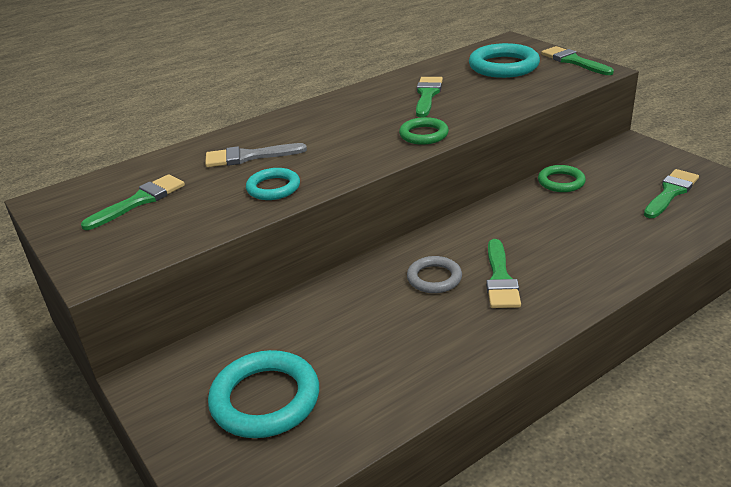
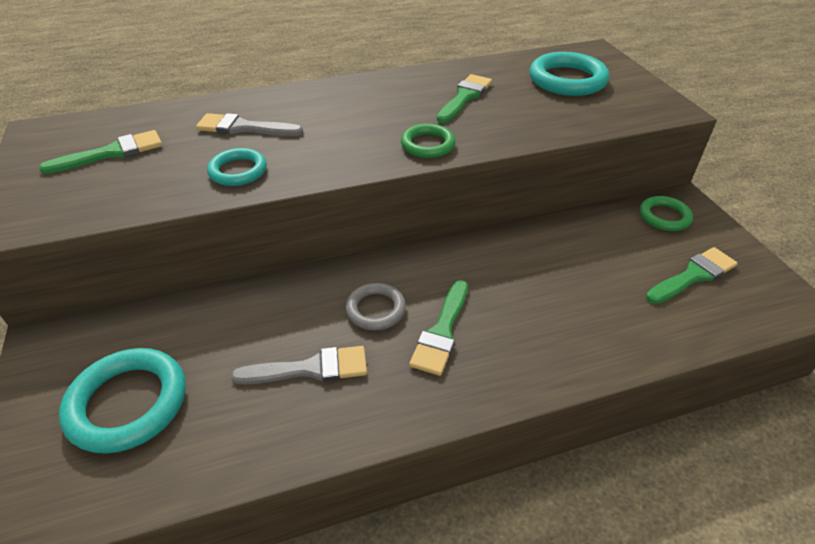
camera: 15 degrees right, 10 degrees up
green ring [538,165,586,192] -> green ring moved to [640,196,693,231]
green brush [541,46,614,75] -> none
none -> grey brush [231,346,367,385]

